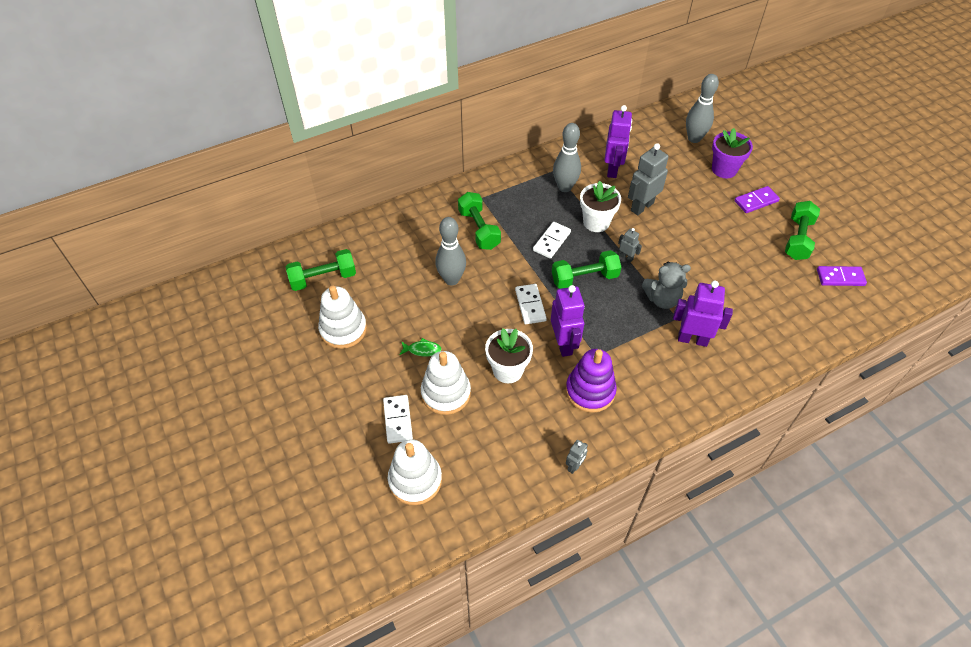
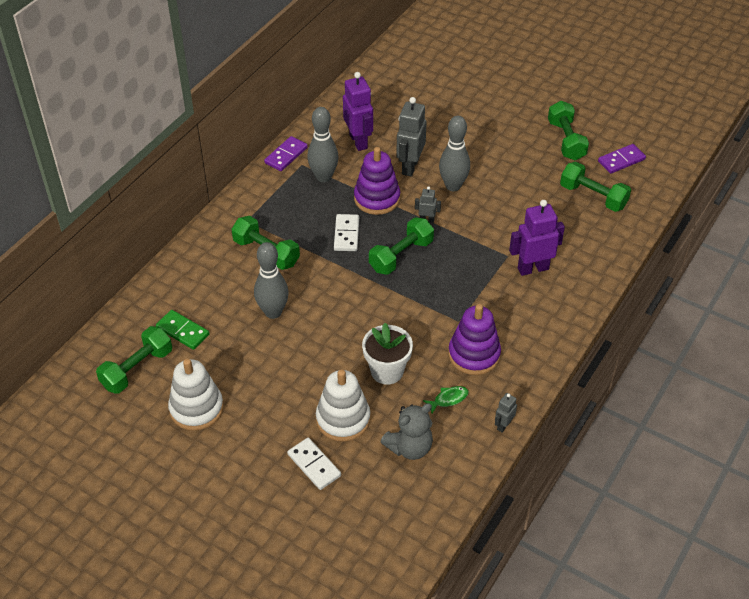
camera: 30 degrees left, 5 degrees down
white stacking toy [388,439,442,505] -> none
green fish [399,338,442,357] -> green fish moved to [423,386,469,413]
white domino [515,284,547,324] -> none
purple robot [551,285,585,357] -> none
grey robot [566,440,588,474] -> grey robot turned 150 degrees counterclockwise [495,393,517,432]
white flower pot [580,181,621,232] -> purple stacking toy [354,147,400,215]
grey teddy bear [642,262,691,309] -> grey teddy bear moved to [381,403,433,460]
grey bowling pin [686,74,719,143] -> grey bowling pin moved to [439,116,470,191]
purple flower pot [712,128,753,178] -> none
purple domino [735,186,780,213] -> purple domino moved to [264,136,308,171]
none -> green domino [156,310,209,350]
none -> green dumbbell [560,162,631,212]

